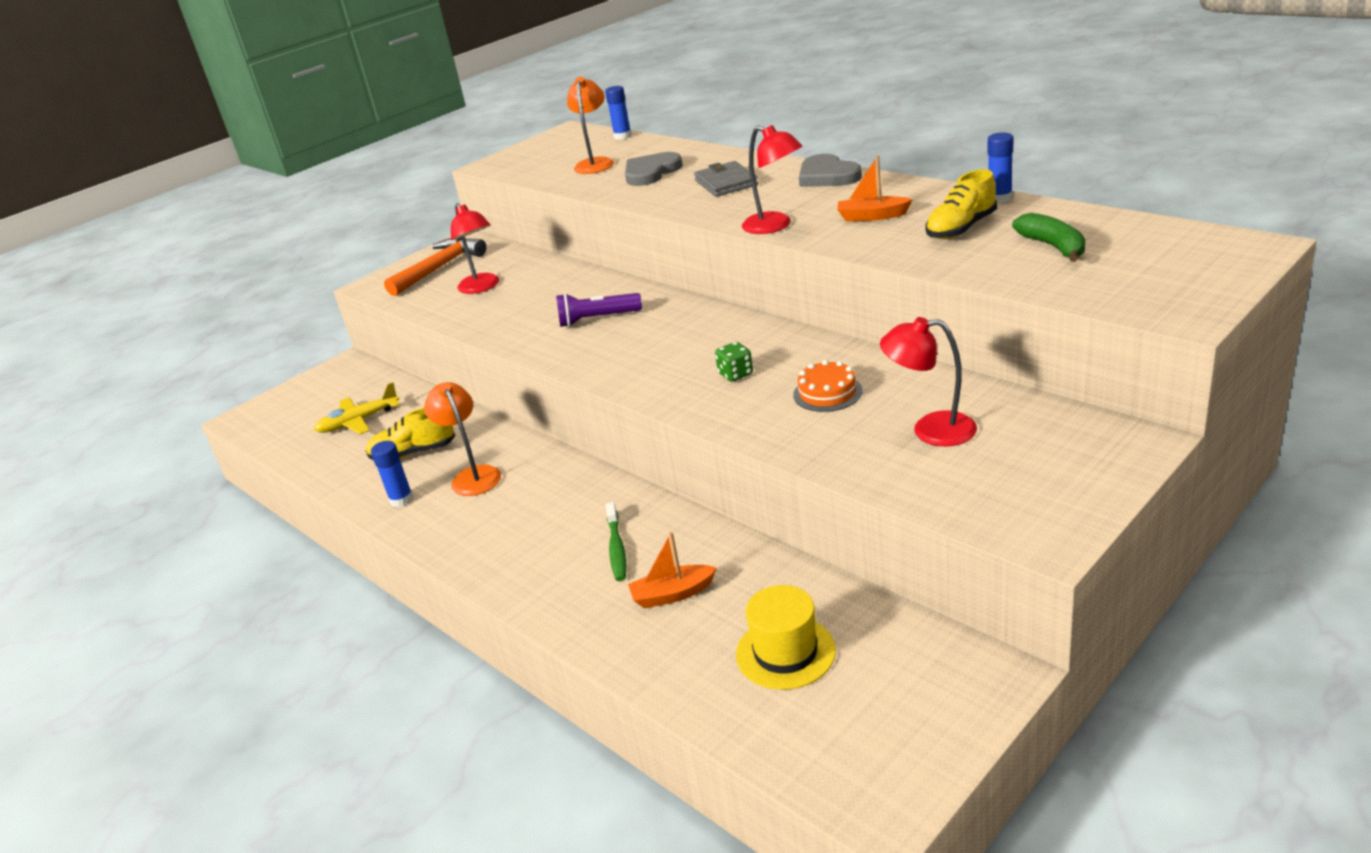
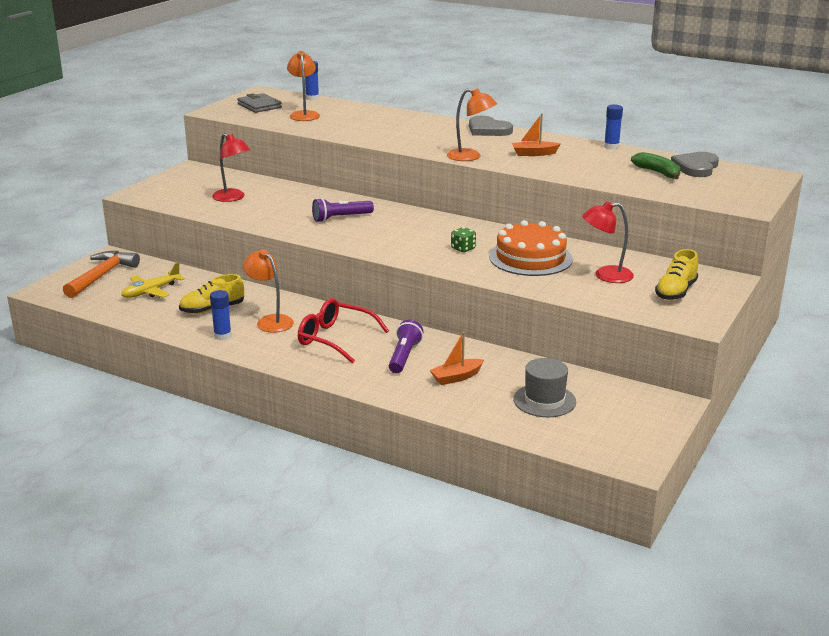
camera: 20 degrees left, 5 degrees down
orange hammer [384,238,486,296] -> orange hammer moved to [63,251,140,298]
green toothbrush [606,502,626,581] -> purple flashlight [389,320,423,373]
grey heart [625,152,683,186] -> grey heart moved to [671,152,719,177]
grey wallet [694,161,758,197] -> grey wallet moved to [237,93,282,113]
yellow hat [736,585,836,690] -> grey hat [513,358,576,417]
red lamp [742,125,802,234] -> orange lamp [447,89,497,161]
orange cake [793,360,862,412] -> orange cake [489,220,573,276], size x1.86
yellow shoe [925,169,997,239] -> yellow shoe moved to [655,249,698,300]
none -> red glasses [298,298,389,363]

